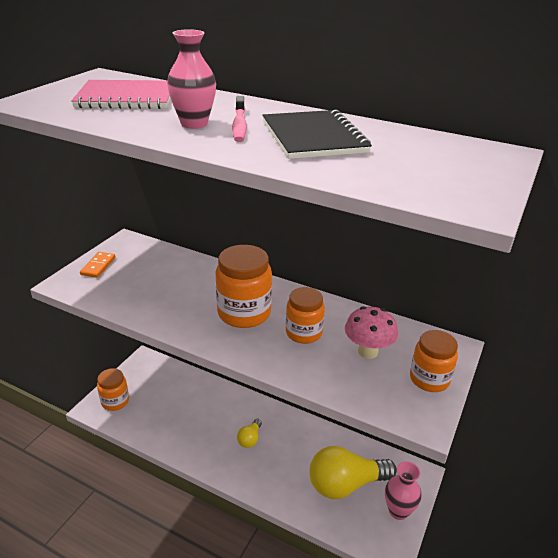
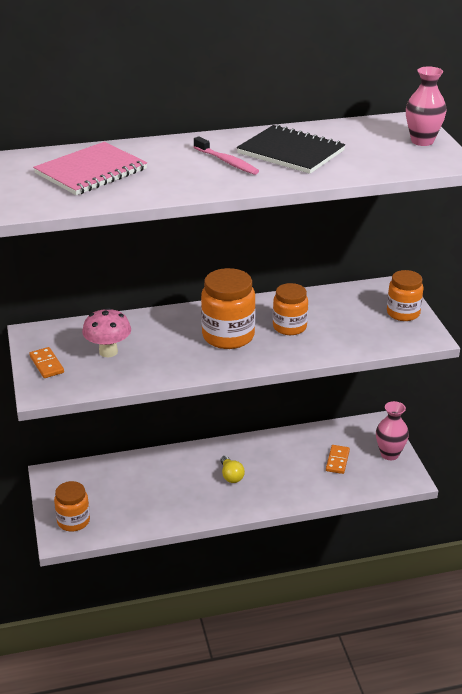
camera: 40 degrees left, 0 degrees up
pink vase [167,29,216,129] -> pink vase moved to [406,67,447,146]
yellow light bulb [310,446,397,499] -> orange domino [326,445,350,474]
pink mushroom [345,306,398,359] -> pink mushroom moved to [82,308,131,357]

